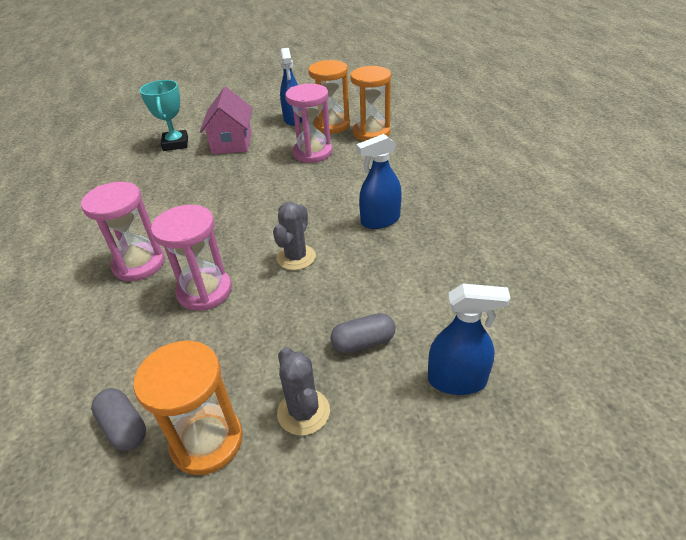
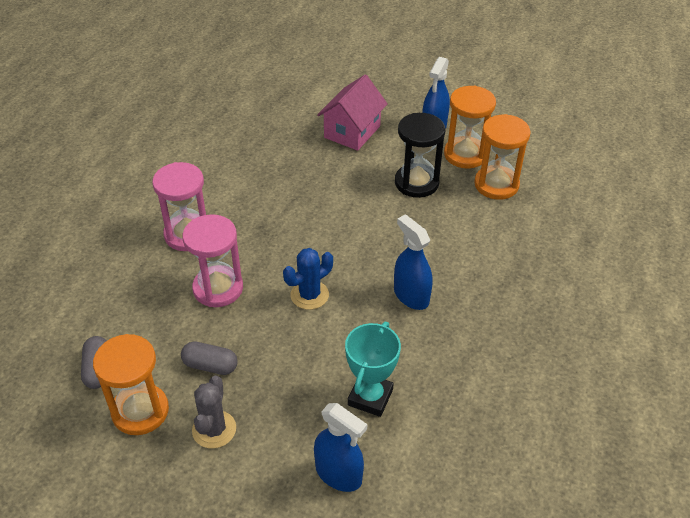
camera: 30 degrees right, 5 degrees up
turquoise trophy [140,80,188,151] -> turquoise trophy moved to [345,322,401,417]
grey cactus [273,202,316,270] -> blue cactus [283,248,333,310]
pink hourglass [285,84,332,163] -> black hourglass [395,113,445,198]
grey capsule [330,313,396,353] -> grey capsule moved to [181,341,238,375]
blue spray bottle [356,134,402,229] -> blue spray bottle turned 45 degrees clockwise [394,215,433,310]

